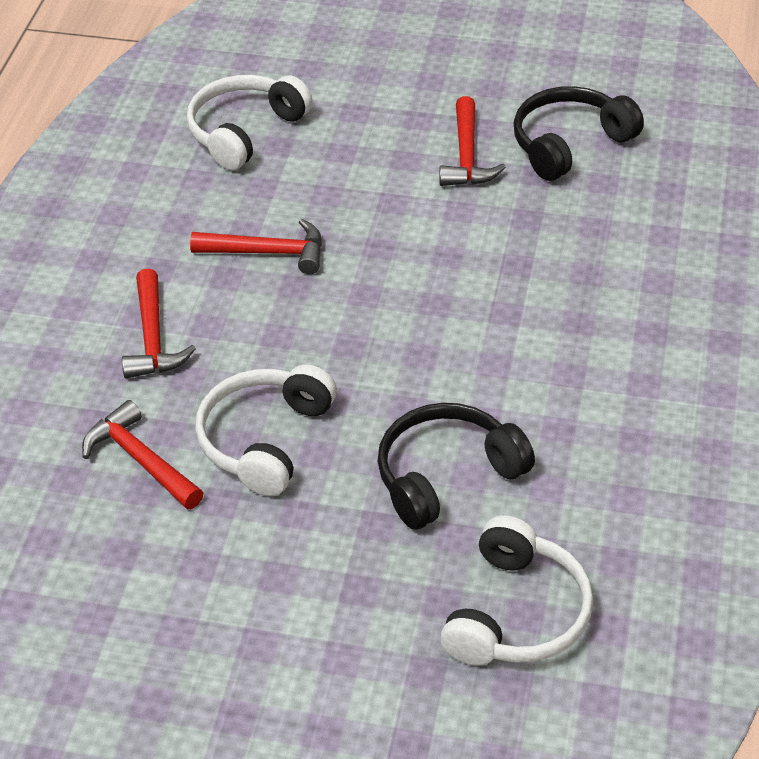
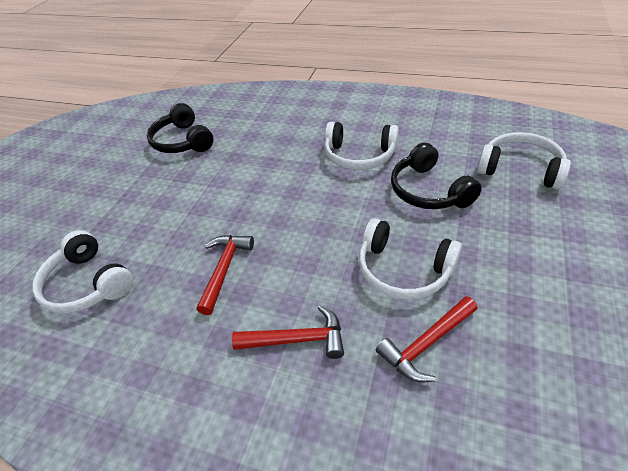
camera: 80 degrees left, 0 degrees up
red hammer [440,96,506,186] -> none
none -> white headphones [325,122,399,170]

